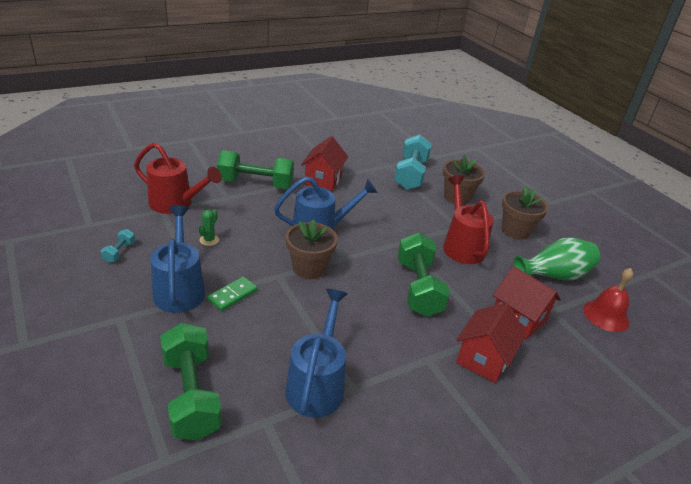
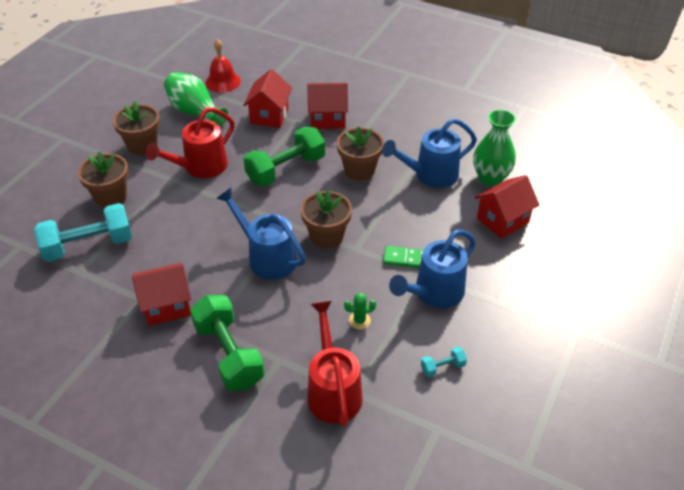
camera: 120 degrees left, 10 degrees up
green dumbbell [160,323,222,440] -> red house [475,175,539,239]
none -> brown flower pot [337,126,384,181]
none -> green vase [473,109,516,186]

